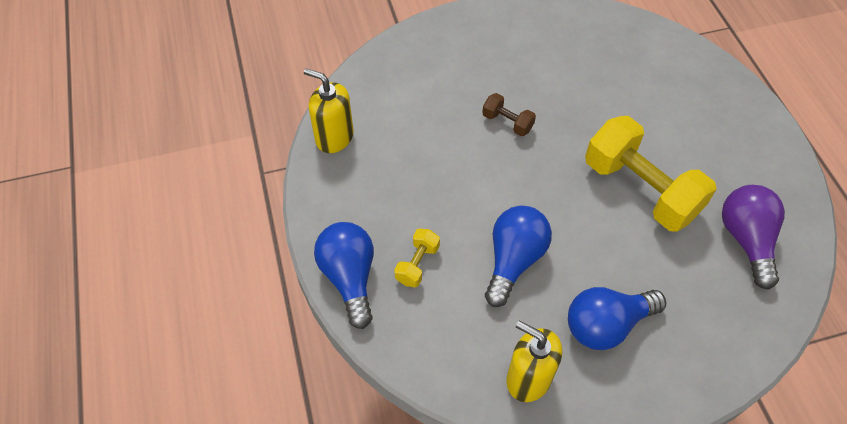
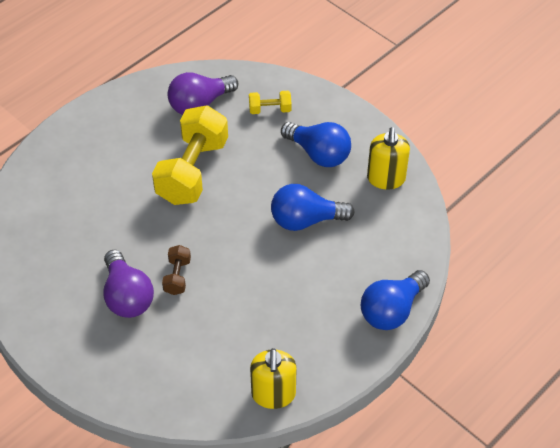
camera: 120 degrees left, 5 degrees down
yellow dumbbell [394,229,440,287] -> yellow dumbbell moved to [249,91,292,114]
none -> purple light bulb [103,249,154,318]

